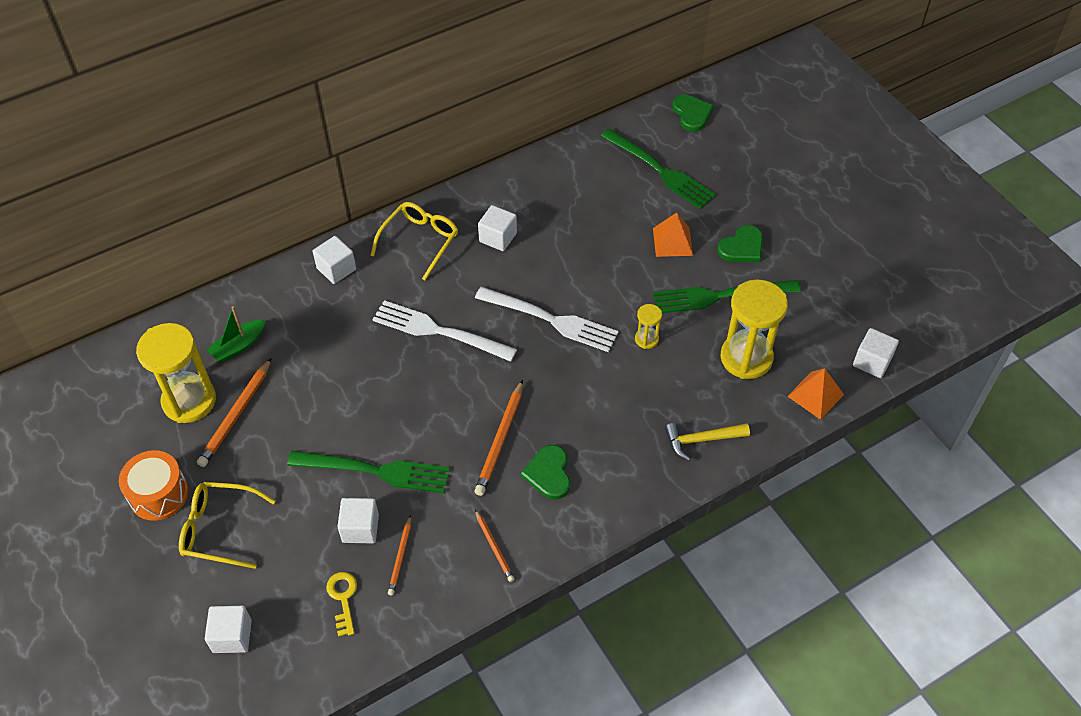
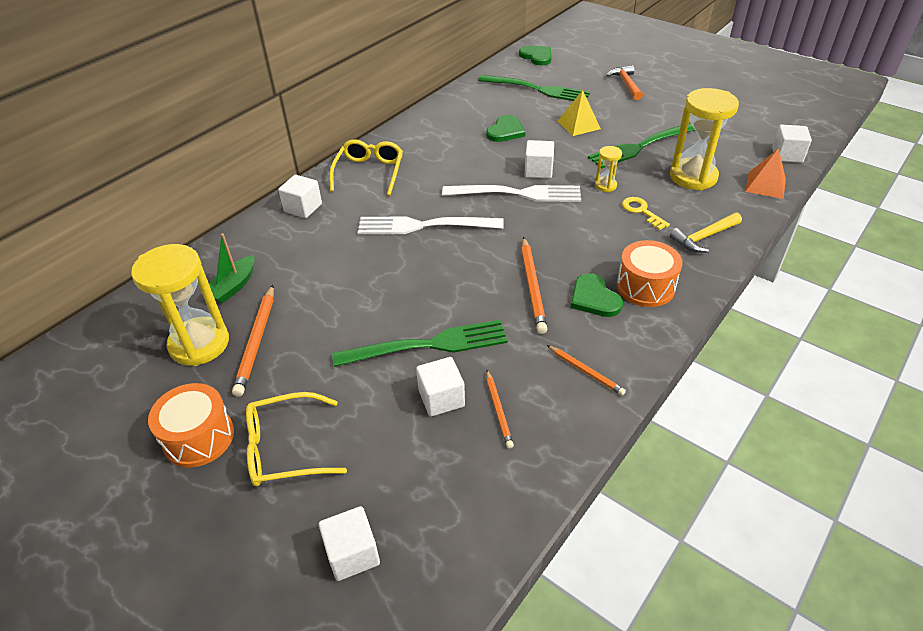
camera: 20 degrees left, 10 degrees down
yellow key [326,572,357,637] -> yellow key moved to [622,197,670,230]
white cube [478,205,517,251] -> white cube moved to [525,140,554,178]
orange pyramid [653,213,693,257] -> yellow pyramid [558,90,601,136]
green heart [717,225,763,262] -> green heart moved to [486,115,525,142]
none -> orange hammer [607,65,643,100]
none -> orange drum [617,240,683,307]

